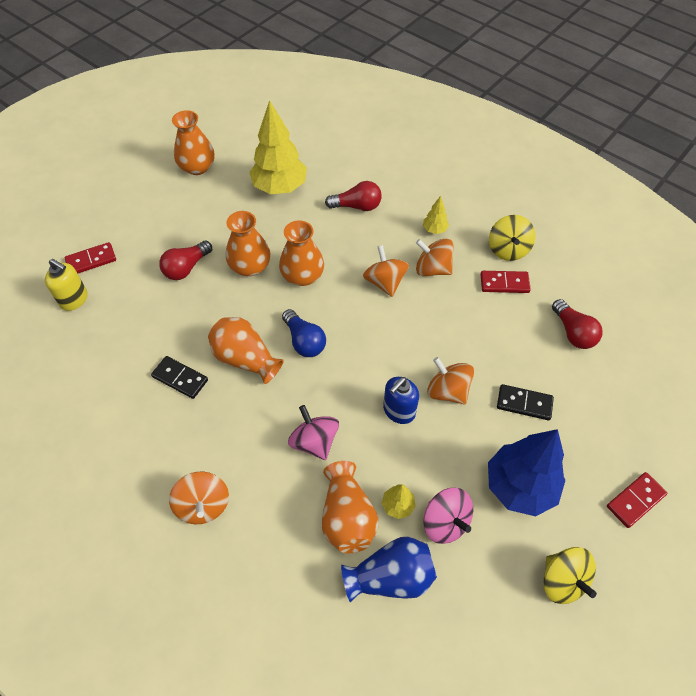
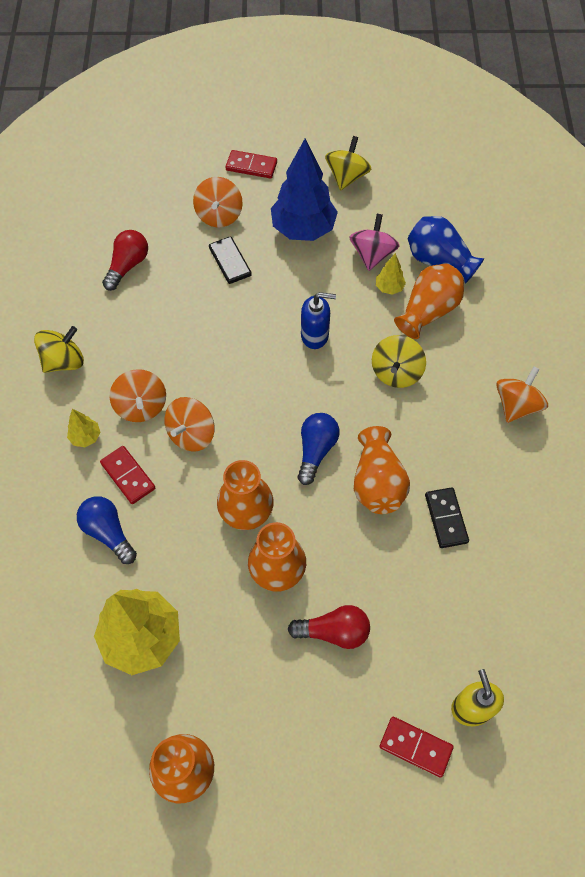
camera: 130 degrees left, 5 degrees up
pink spinning top [288,405,339,460] -> yellow spinning top [372,335,426,388]
red light bulb [325,181,382,211] -> blue light bulb [77,496,137,564]
orange spinning top [427,357,474,404] -> orange spinning top moved to [193,177,243,228]
red domino [480,271,531,293] -> red domino moved to [100,446,156,504]

